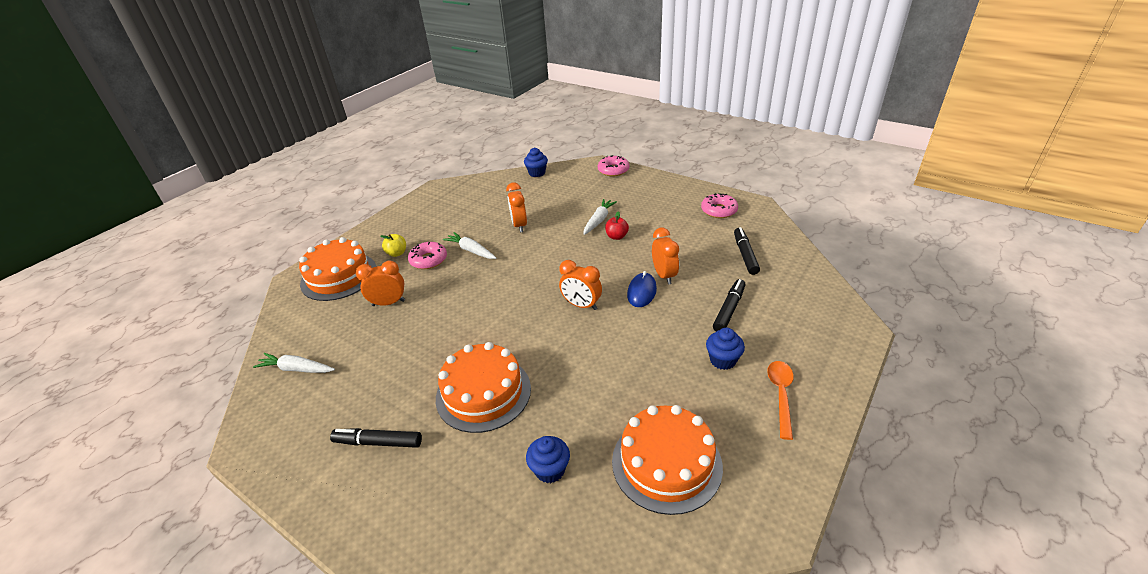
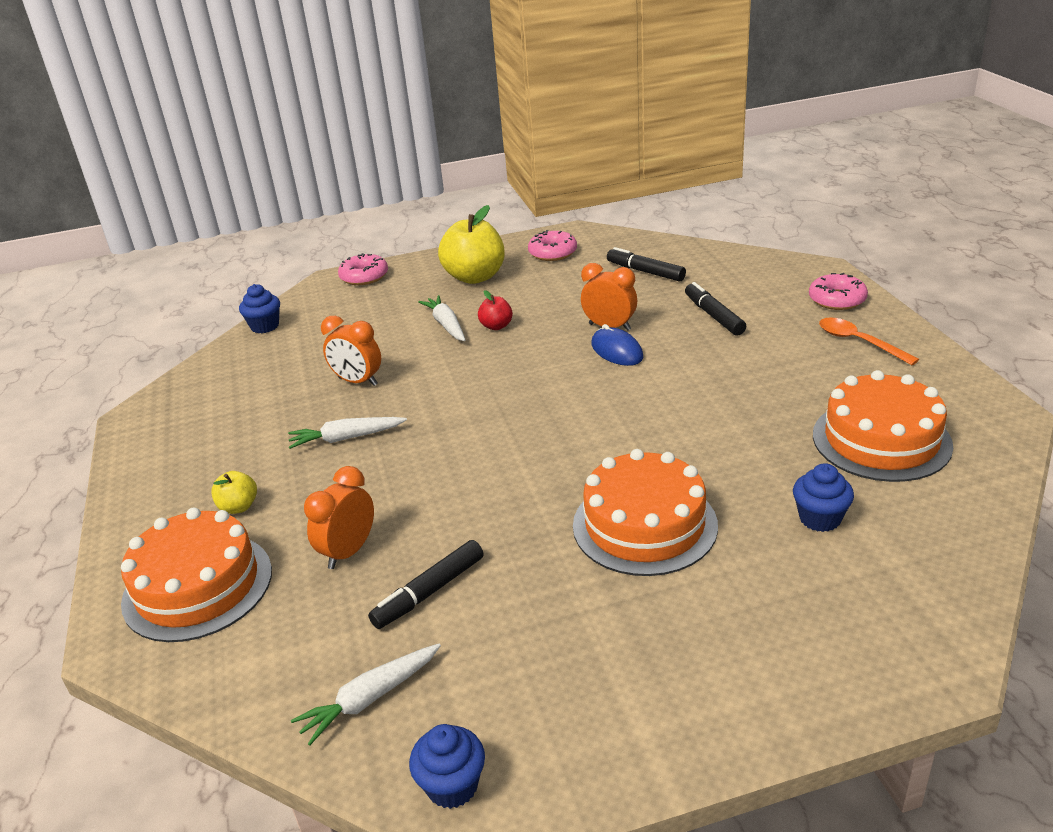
camera: 50 degrees left, 5 degrees down
black marker [330,428,422,448] -> black marker moved to [368,540,484,629]
pink donut [408,242,447,269] -> pink donut moved to [809,273,868,310]
orange clock [559,260,602,310] -> none
blue cupcake [706,328,745,370] -> blue cupcake moved to [409,724,485,809]
none -> yellow apple [438,205,505,284]

